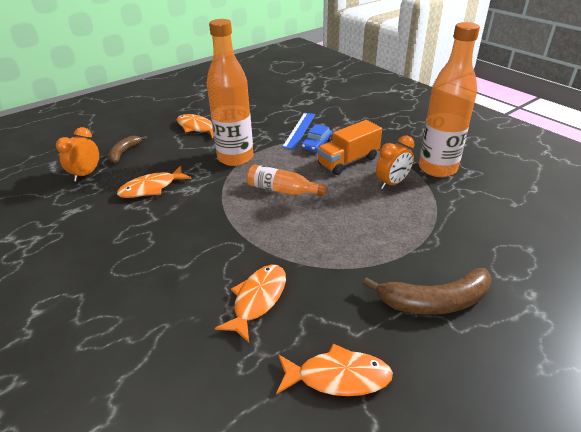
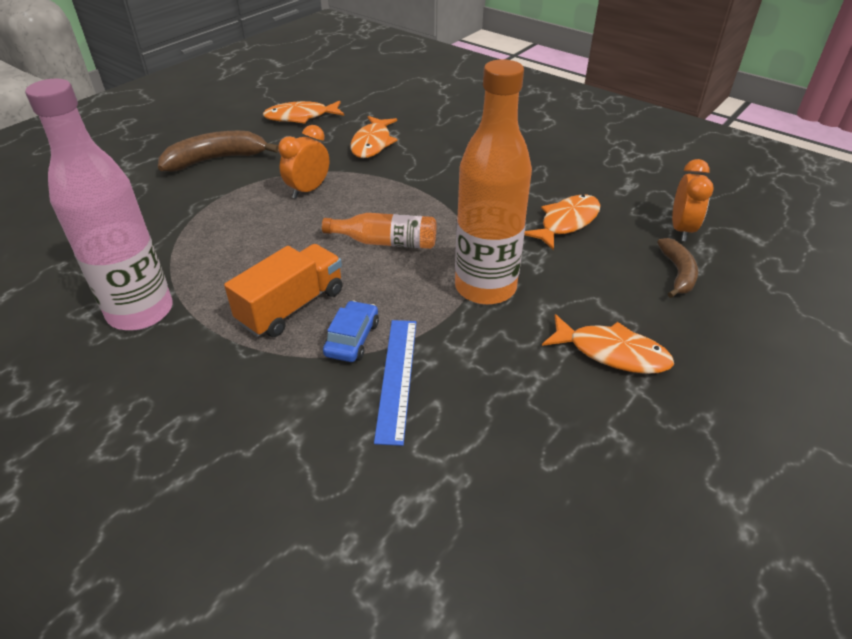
camera: 165 degrees right, 5 degrees up
orange clock [376,135,414,189] -> orange clock moved to [278,125,329,198]
orange bottle [419,22,480,177] -> pink bottle [25,79,173,330]

